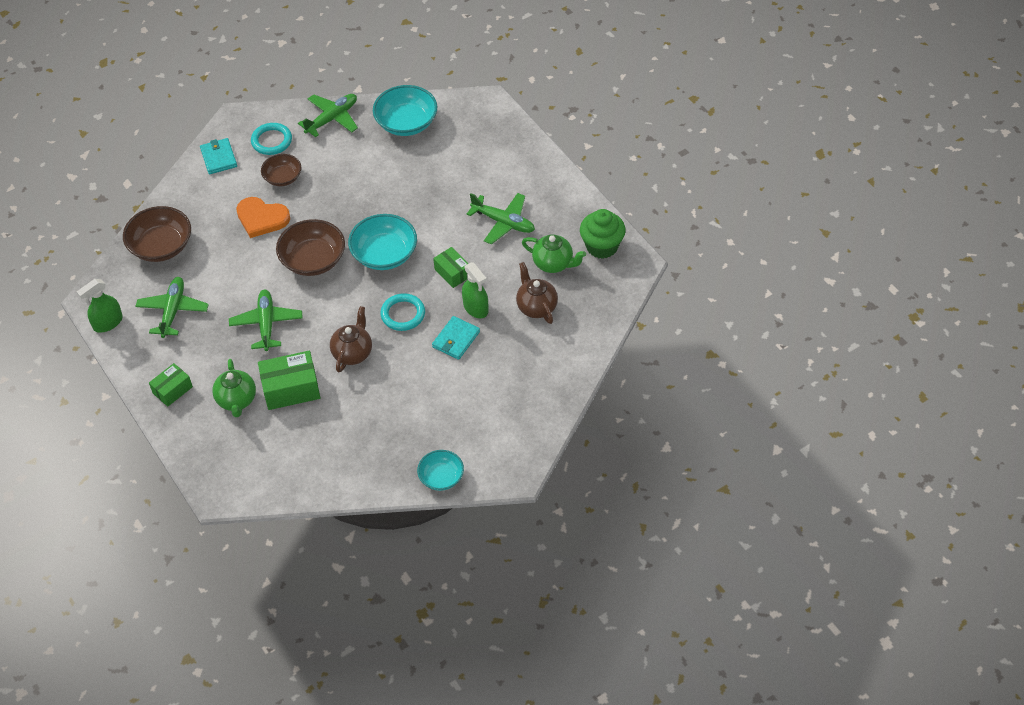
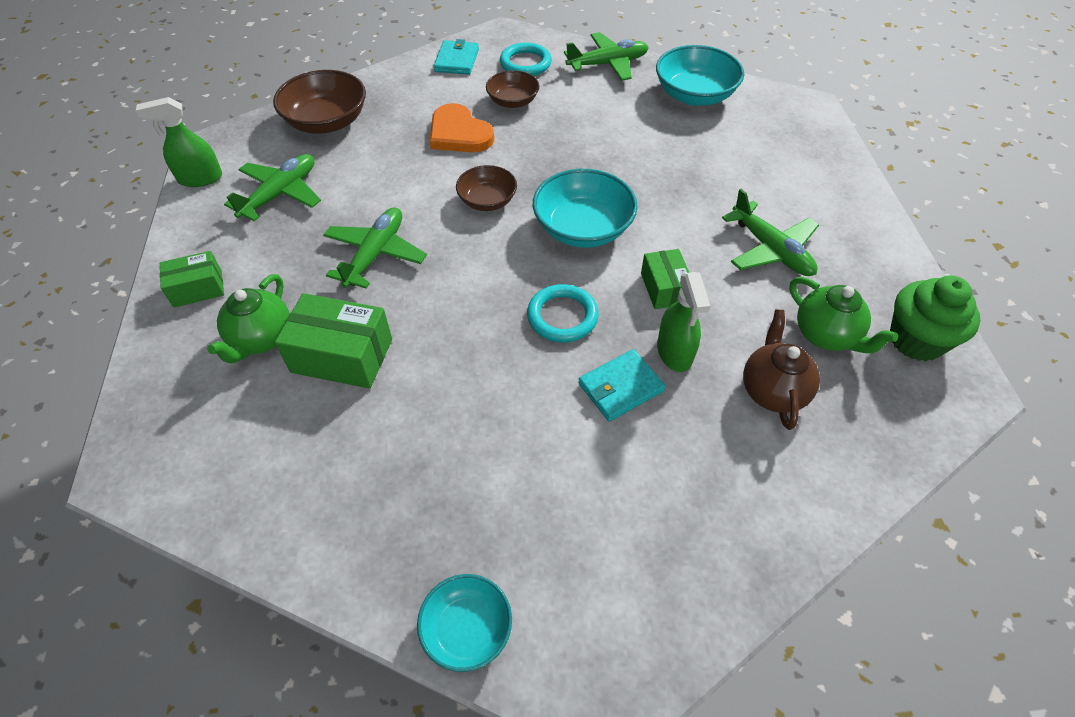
camera: 25 degrees right, 0 degrees up
brown bowl [276,219,345,276] -> brown bowl [456,165,517,211], size x0.61
brown teapot [330,306,372,372] -> none

